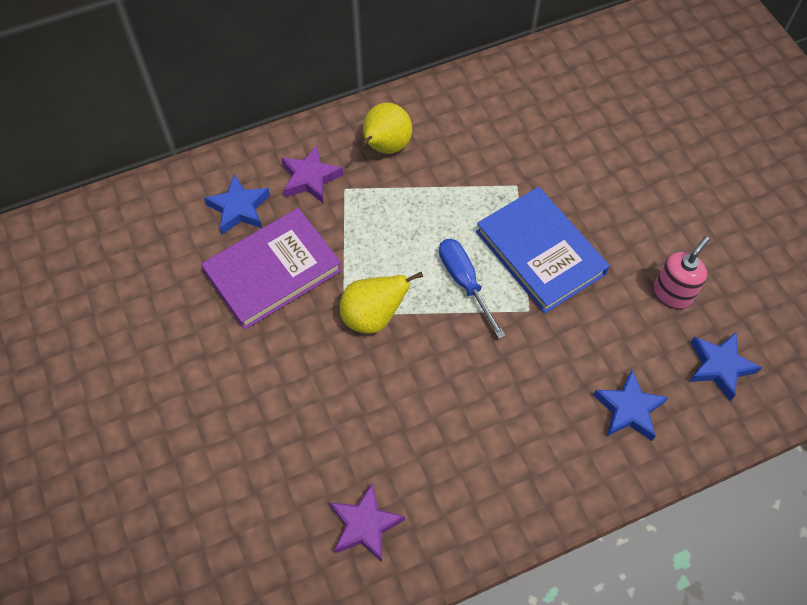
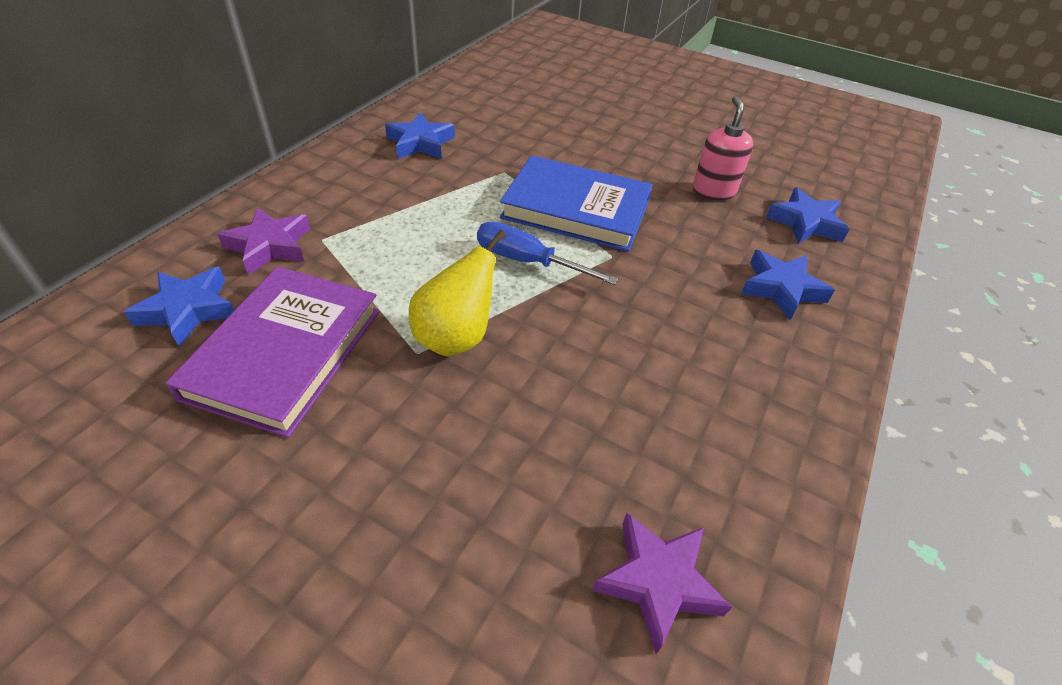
camera: 40 degrees left, 15 degrees down
yellow pear [361,102,412,154] -> none
none -> blue star [385,112,455,159]

